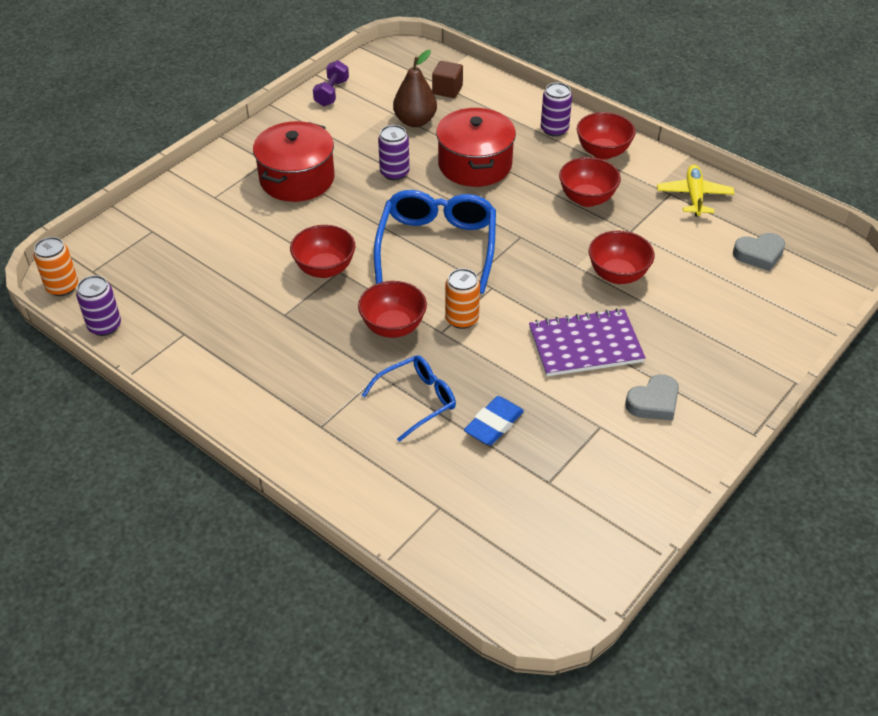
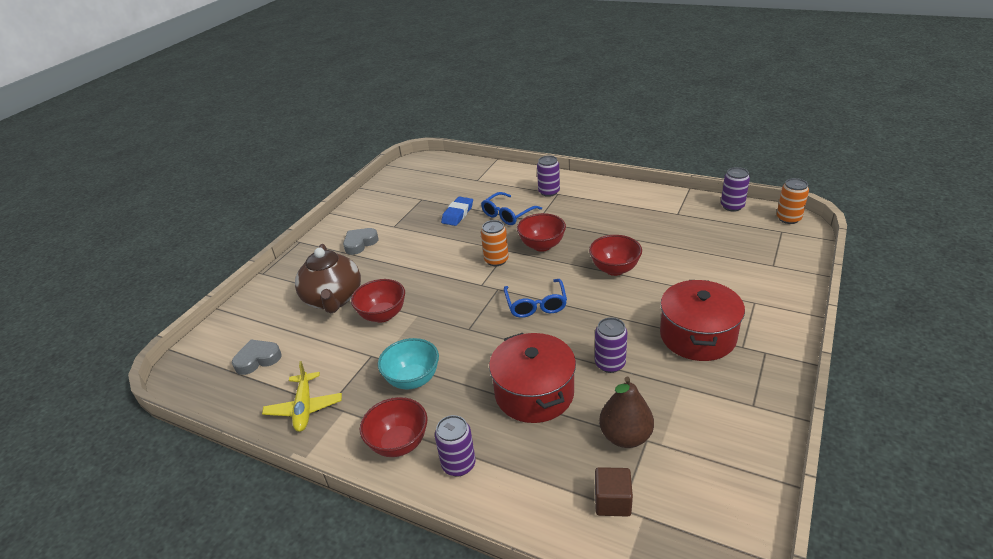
camera: 170 degrees right, 10 degrees down
purple dumbbell [313,60,349,106] -> none
blue glasses [374,190,496,294] -> blue glasses [504,279,567,318], size x0.60
purple notebook [529,308,646,376] -> none
red bowl [559,157,621,207] -> turquoise bowl [378,338,439,390]
none -> brown teapot [295,244,361,314]
none -> purple can [537,155,560,197]

